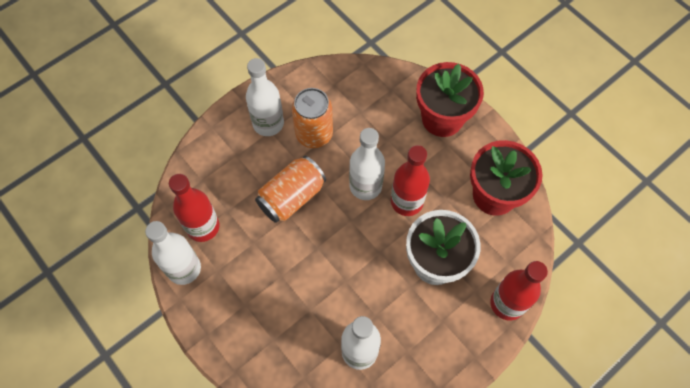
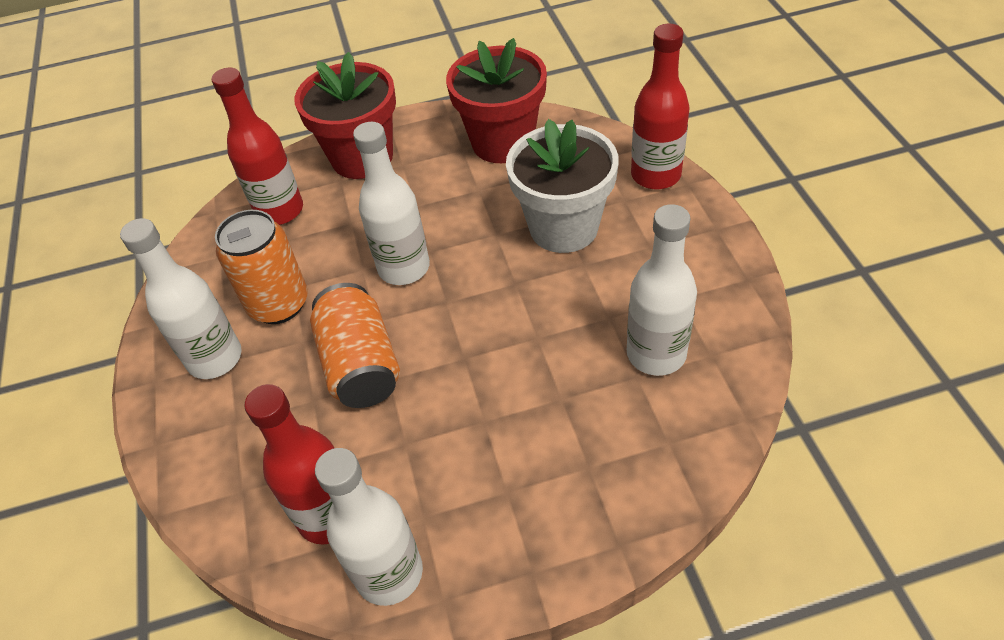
camera: 60 degrees left, 15 degrees down
red bottle [391,145,430,216] -> red bottle moved to [211,68,303,225]

